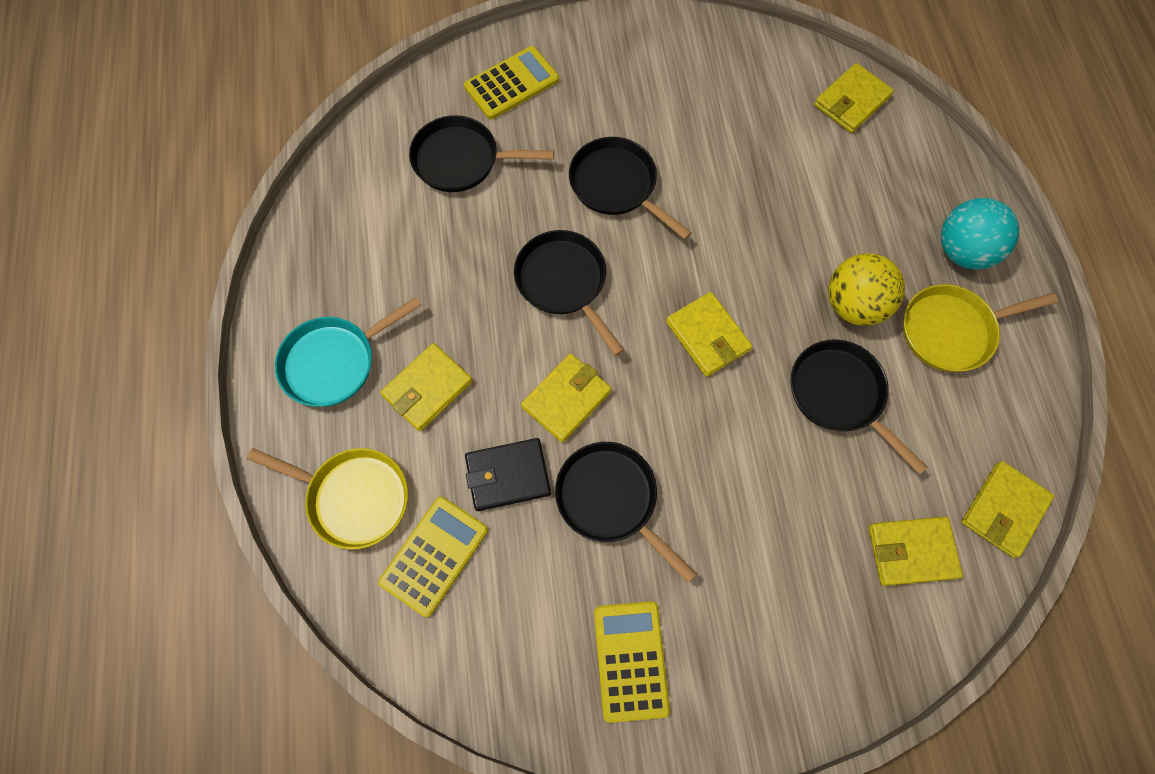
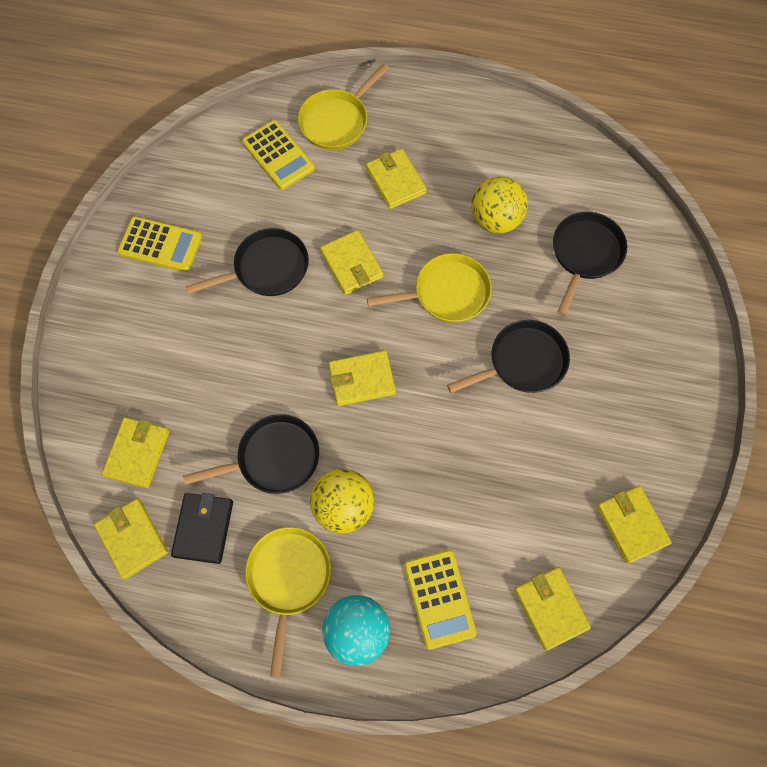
camera: 110 degrees right, 0 degrees up
turquoise pan [275,297,421,407] -> none
yellow calculator [464,46,559,120] -> yellow calculator moved to [404,550,477,650]
black wallet [465,438,551,511] -> black wallet moved to [171,493,233,564]
black pan [514,230,624,356] -> yellow pan [367,253,492,323]
none -> yellow ball [471,176,528,234]
none -> yellow wallet [596,486,672,564]

